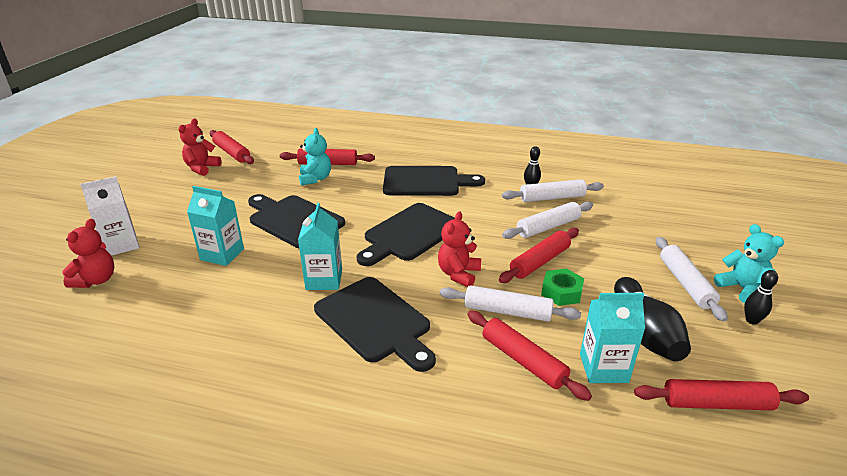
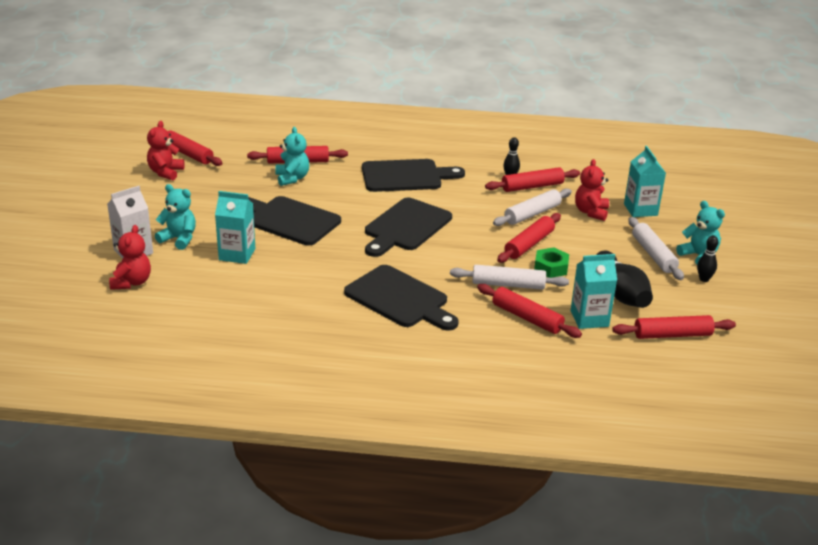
camera: 10 degrees left, 0 degrees up
turquoise carton [298,203,342,290] -> turquoise carton moved to [624,146,666,217]
red teddy bear [438,211,481,287] -> red teddy bear moved to [575,159,609,221]
white rolling pin [502,179,604,202] -> red rolling pin [485,167,580,192]
none -> turquoise teddy bear [155,184,196,250]

